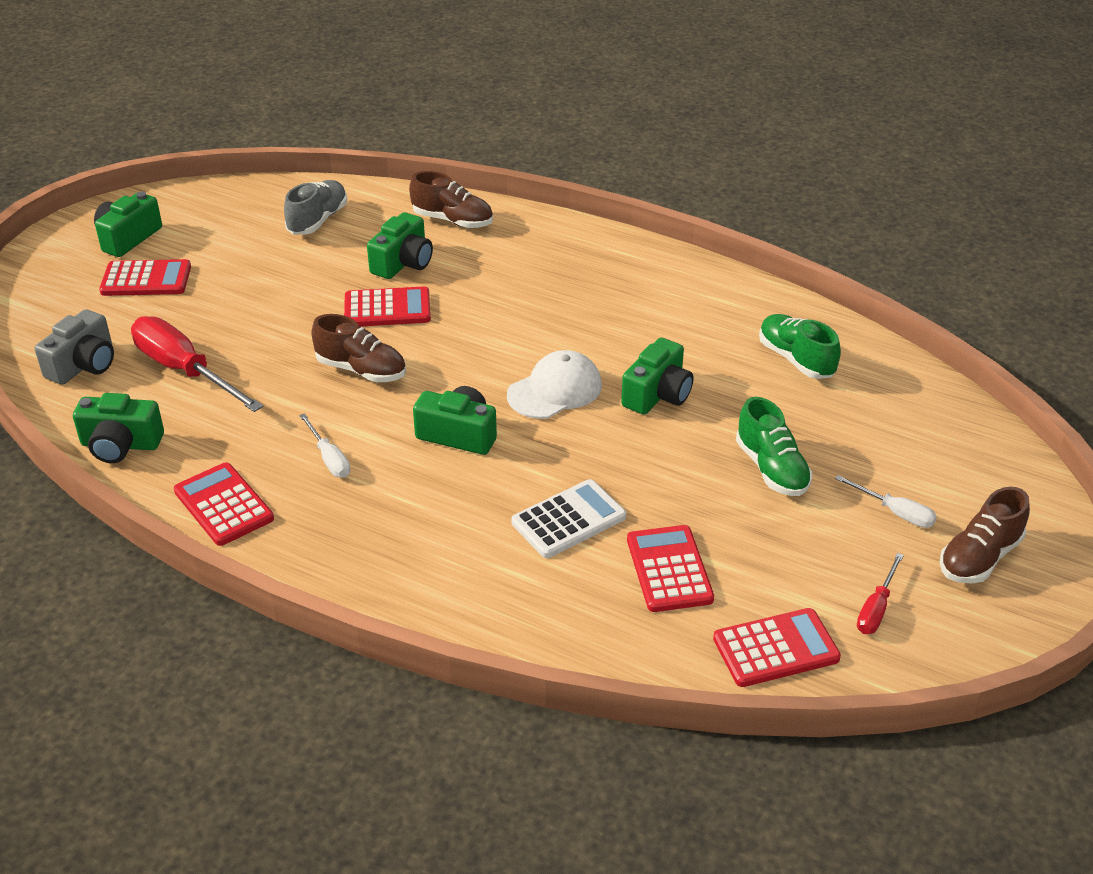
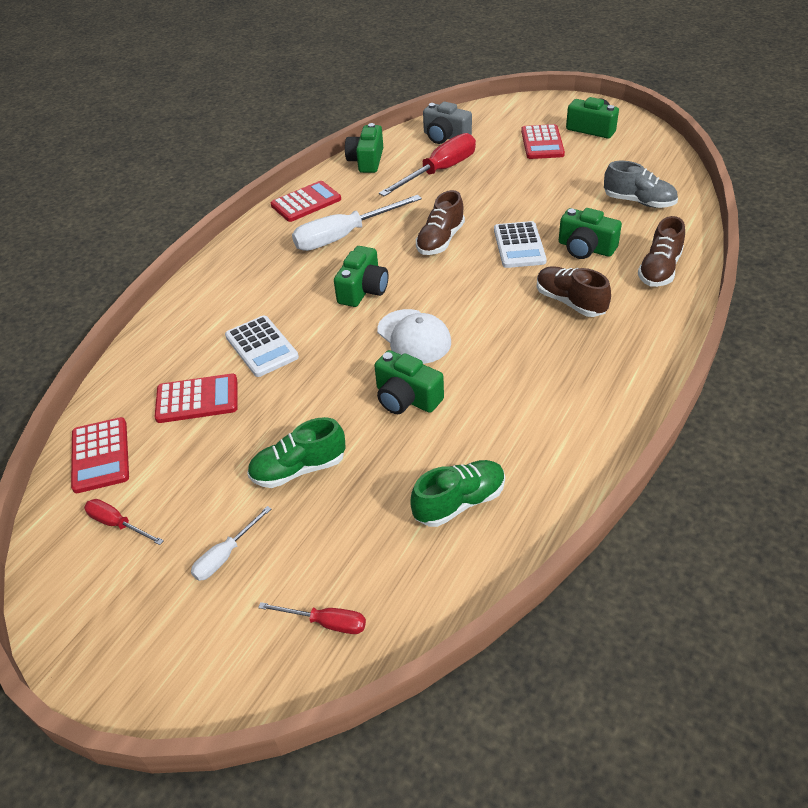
camera: 95 degrees right, 5 degrees up
white screwdriver [299,413,350,478] -> white screwdriver [292,195,422,251], size x1.99
red calculator [344,286,431,327] -> white calculator [494,221,547,268]
brown shoe [939,487,1030,584] -> brown shoe moved to [537,266,611,317]
none -> red screwdriver [258,602,366,634]

